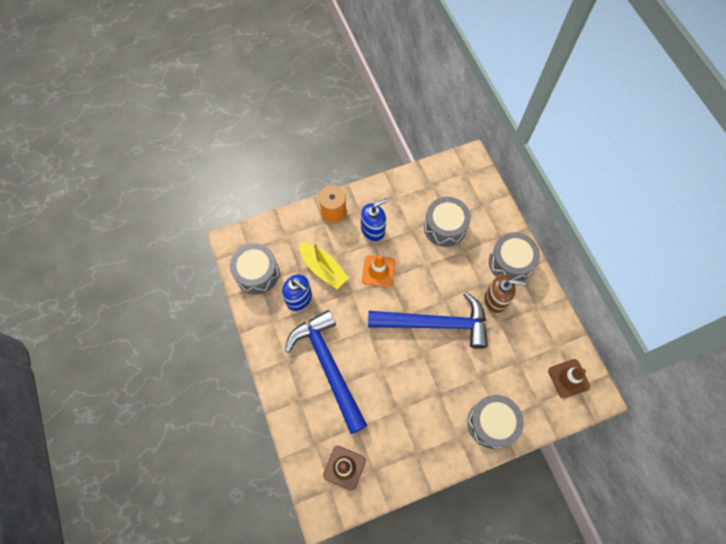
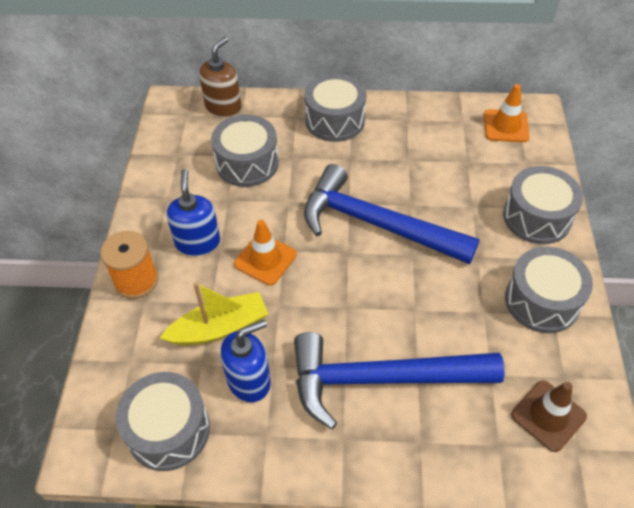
camera: 65 degrees left, 15 degrees down
blue hammer [368,292,488,349] -> blue hammer turned 90 degrees counterclockwise [304,164,480,264]
brown soap dispenser [484,275,526,313] -> brown soap dispenser moved to [199,37,242,118]
brown traffic cone [548,359,590,399] -> orange traffic cone [484,84,530,142]
none -> grey drum [505,247,593,333]

